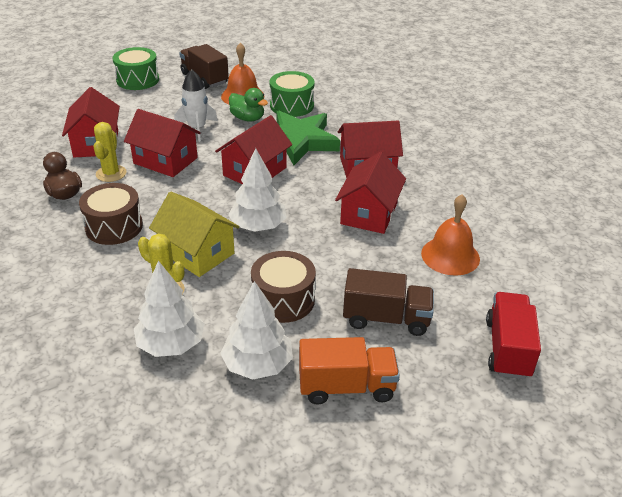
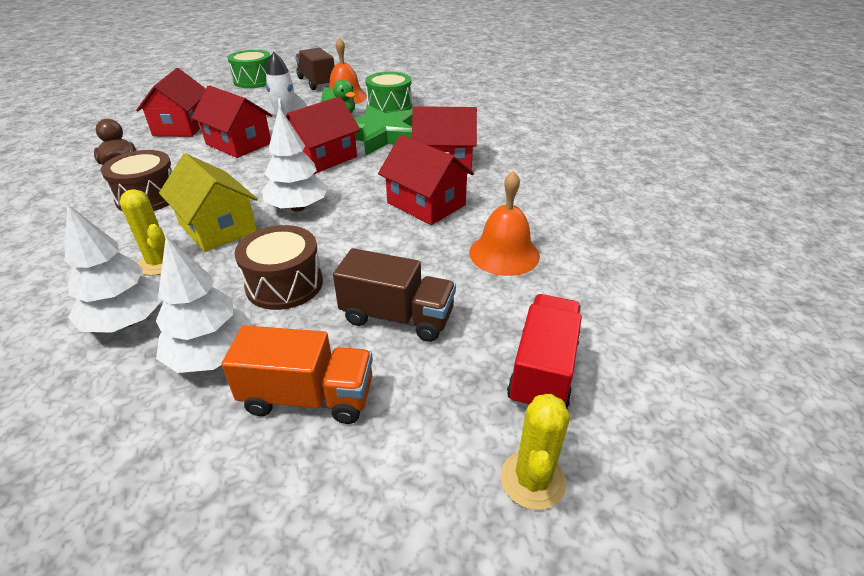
camera: 10 degrees right, 0 degrees up
yellow cactus [94,122,127,182] -> yellow cactus moved to [501,394,570,510]
red house [335,152,406,234] -> red house turned 75 degrees counterclockwise [378,135,474,225]

